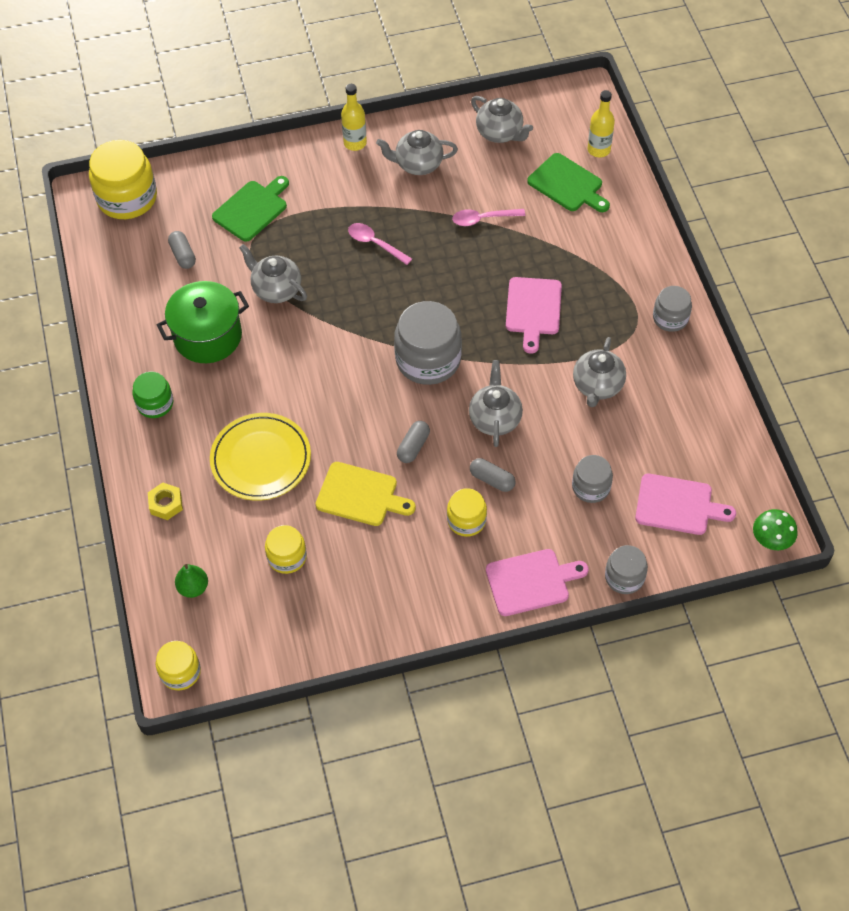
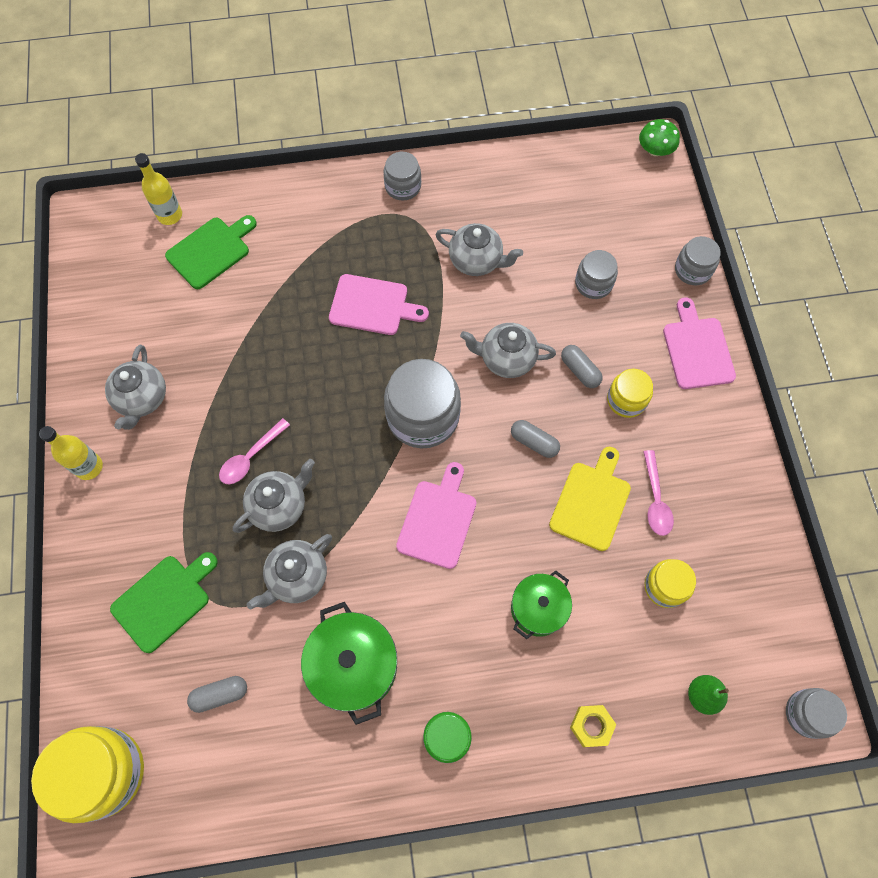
camera: 85 degrees left, 10 degrees up
yellow jar [156,641,201,690] -> grey jar [786,688,847,739]
yellow plate [210,413,311,501] -> green pot [511,570,572,639]
green cutting board [212,176,289,242] -> green cutting board turned 90 degrees clockwise [110,552,218,653]
pink spoon [452,209,525,226] -> pink spoon moved to [643,450,674,536]
grey capsule [470,458,515,492] -> grey capsule turned 75 degrees counterclockwise [561,345,603,388]
grey teapot [471,96,533,143] -> grey teapot moved to [233,459,315,533]
pink cutting board [635,474,736,535] -> pink cutting board moved to [396,462,476,569]

